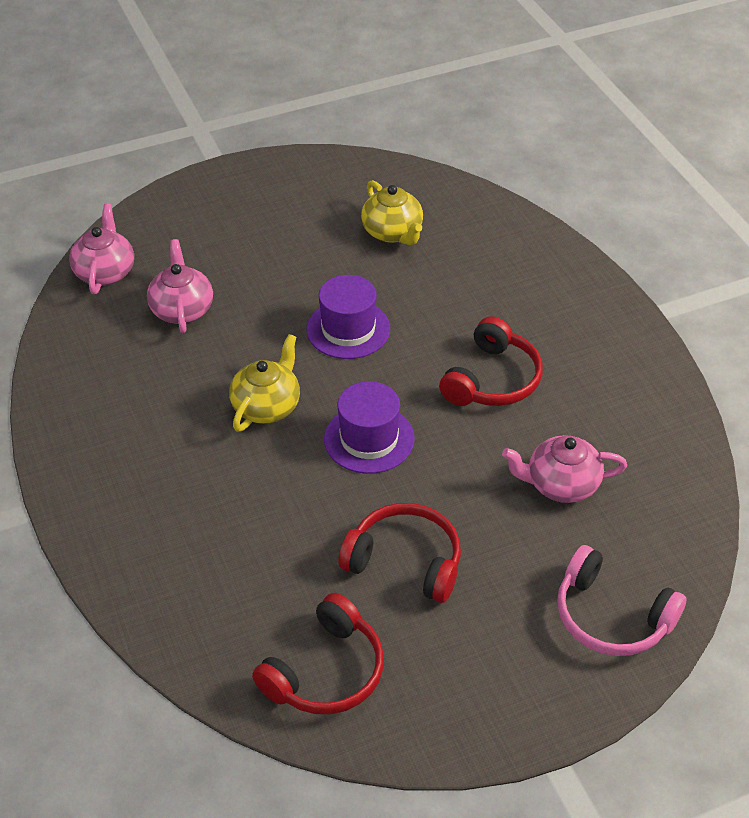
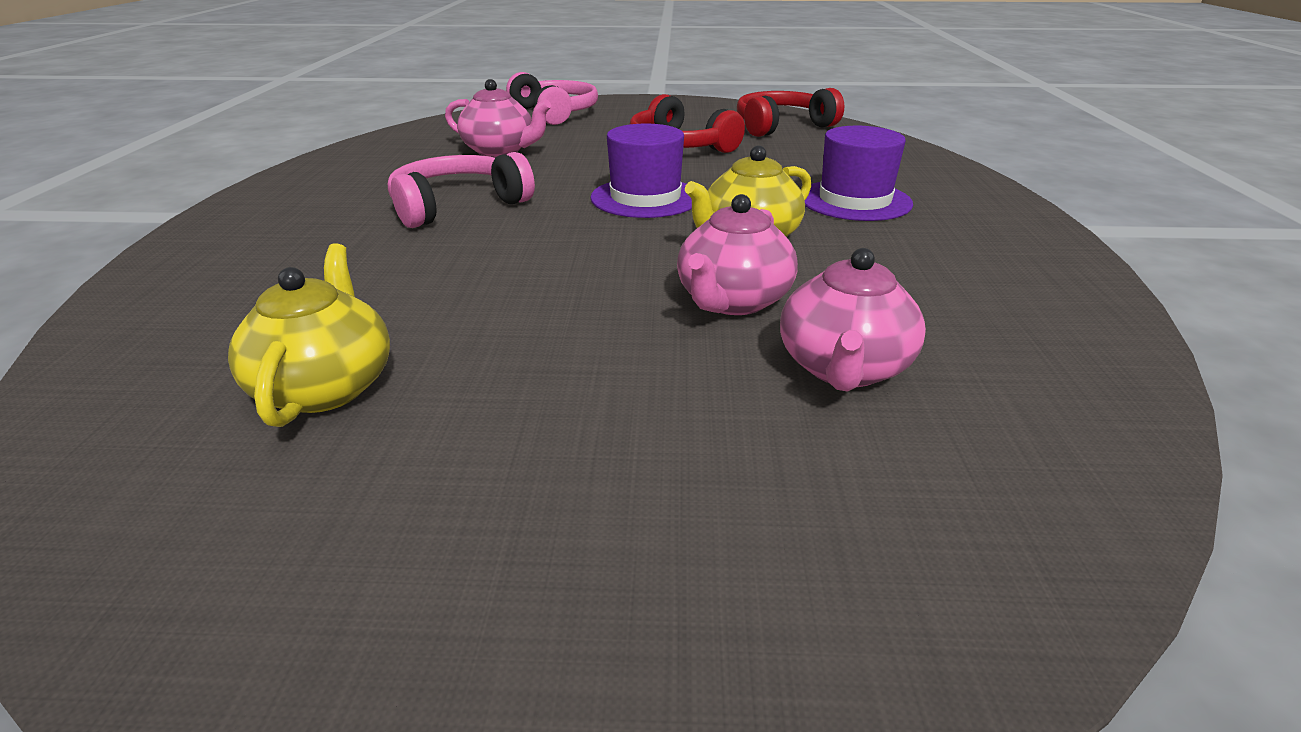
camera: 155 degrees left, 15 degrees down
pink teapot [69,204,134,294] -> pink teapot moved to [677,194,798,315]
purple hat [307,275,390,359] -> purple hat moved to [805,126,913,221]
red headphones [439,317,543,406] -> pink headphones [388,152,535,228]

